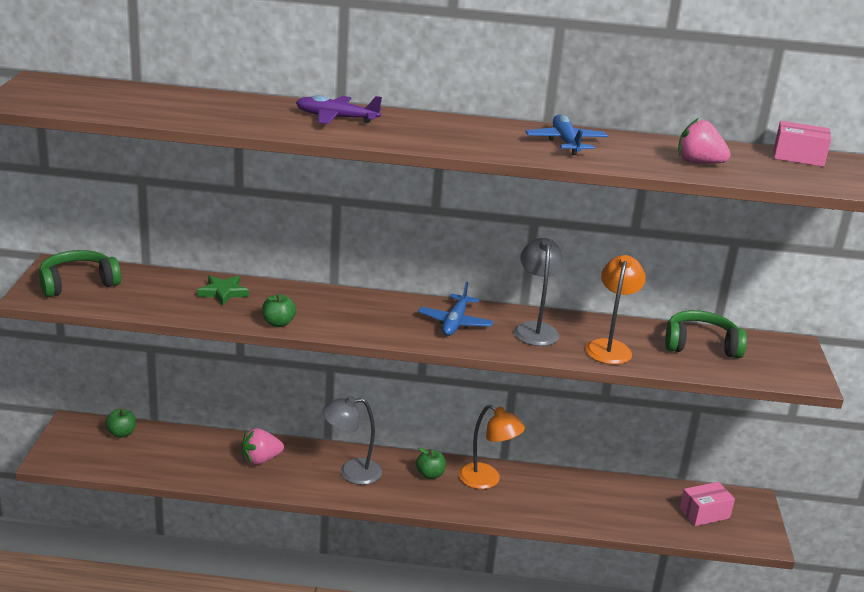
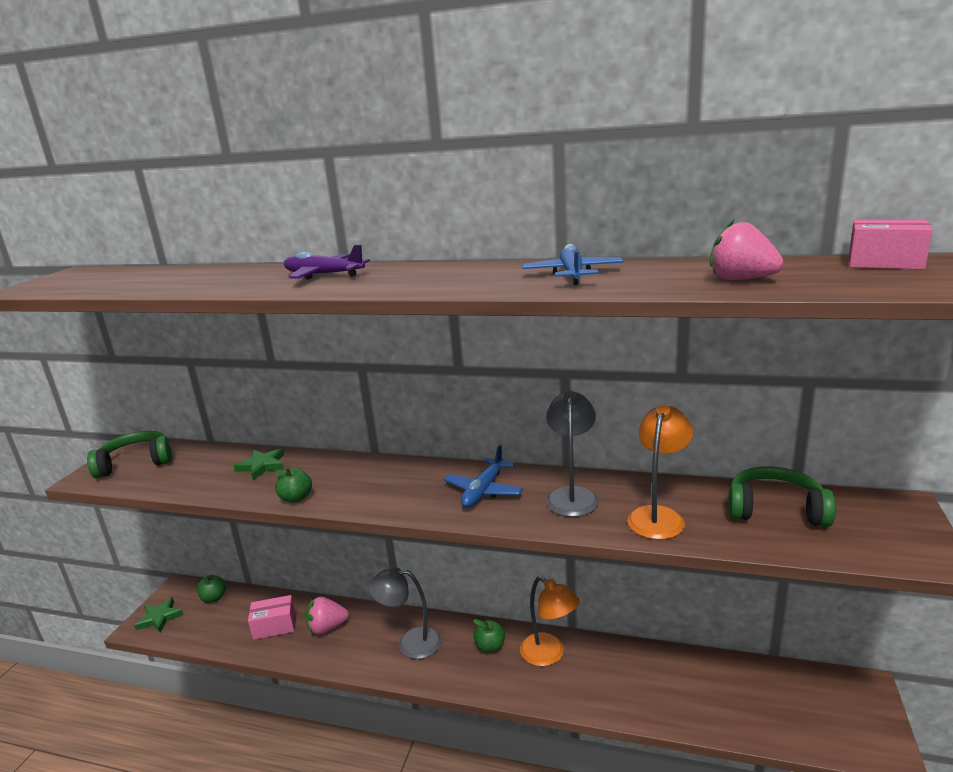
camera: 15 degrees right, 5 degrees down
pink box [679,482,735,526] -> pink box moved to [248,595,296,640]
none -> green star [134,597,184,633]

